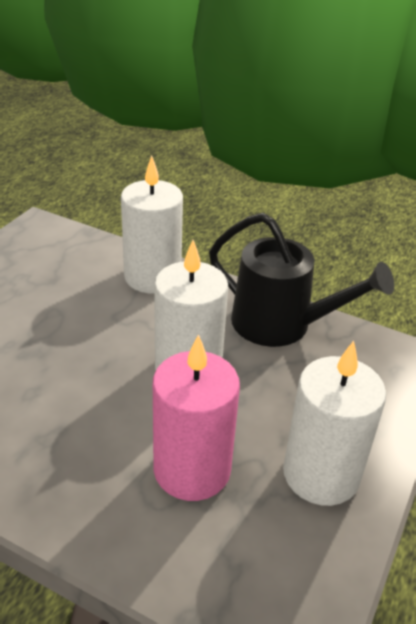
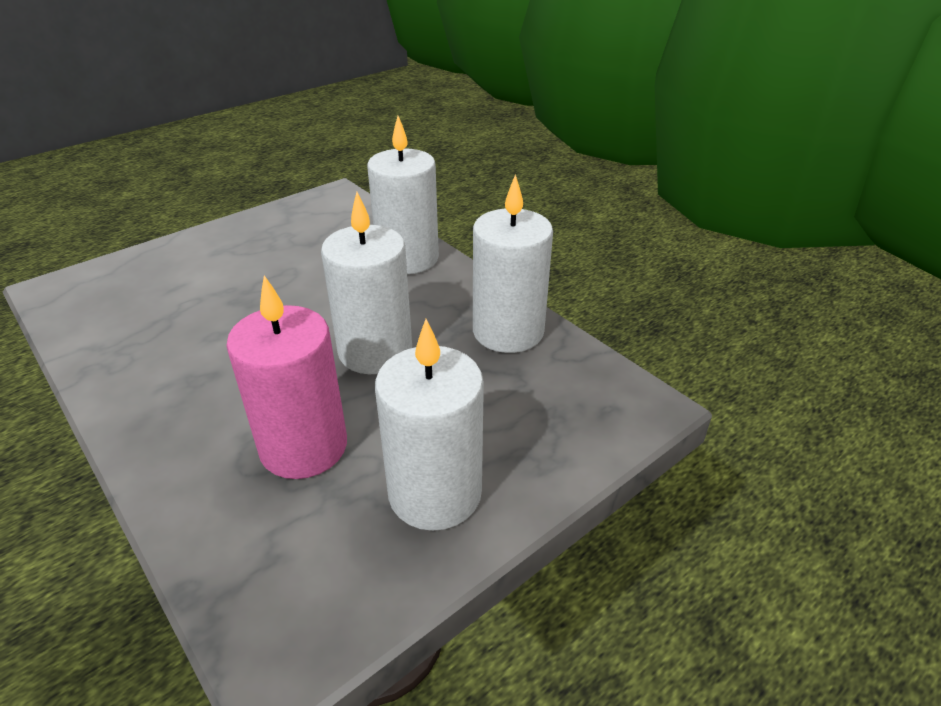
camera: 25 degrees right, 0 degrees up
black watering can [209,213,394,347] -> white candle [473,174,553,353]

